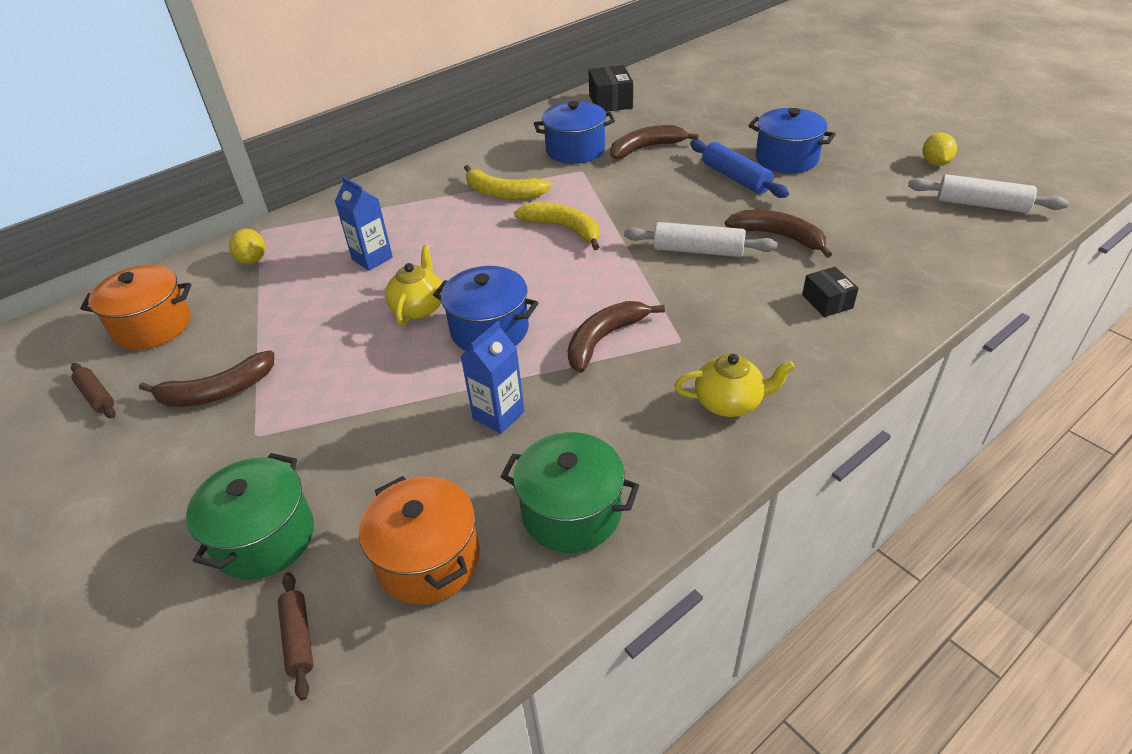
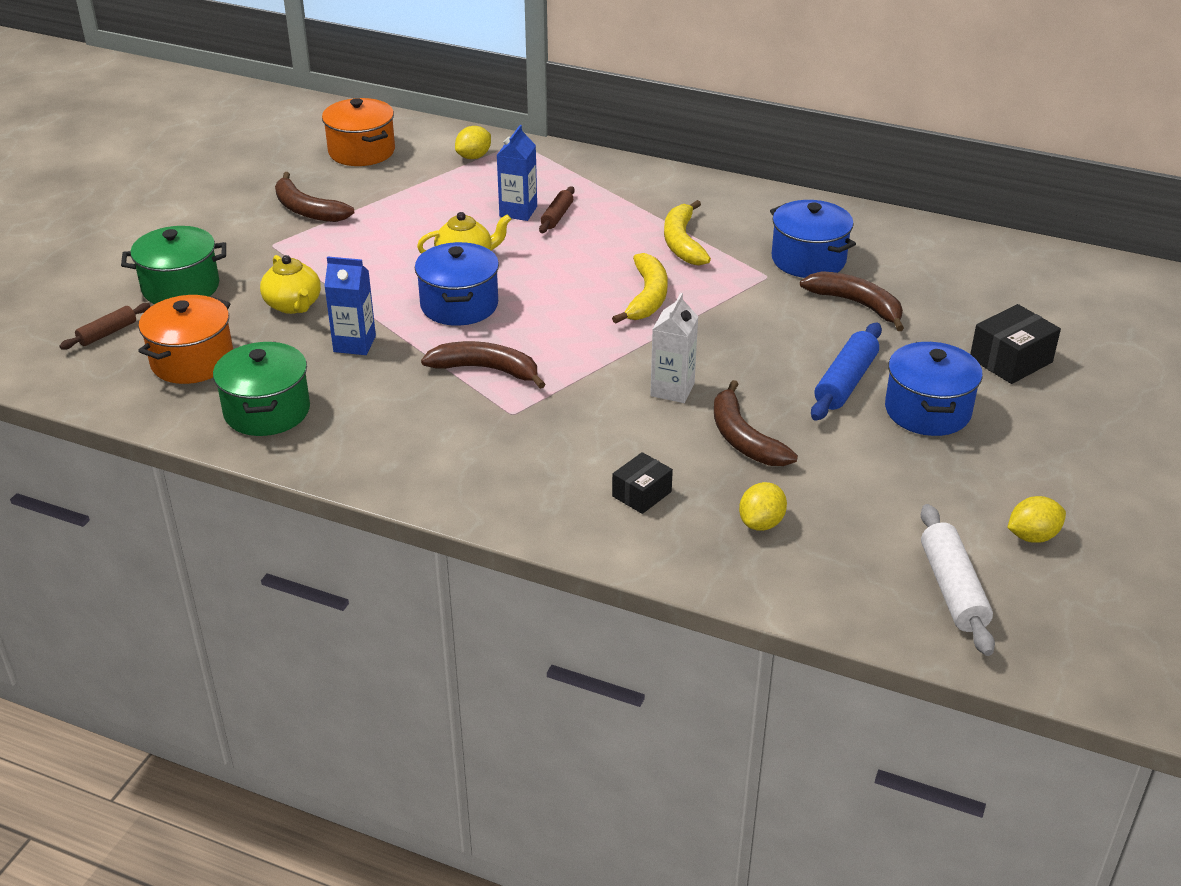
camera: 60 degrees right, 5 degrees down
brown rolling pin [71,363,116,418] -> brown rolling pin moved to [539,186,575,233]
black box [588,65,633,112] -> black box moved to [970,304,1061,384]
white rolling pin [624,222,778,257] -> white carton [650,293,698,403]
yellow teapot [674,354,795,417] -> yellow teapot moved to [260,255,321,314]
brown banana [725,210,832,258] -> brown banana turned 150 degrees clockwise [714,380,798,466]
none -> yellow lemon [739,482,787,531]

